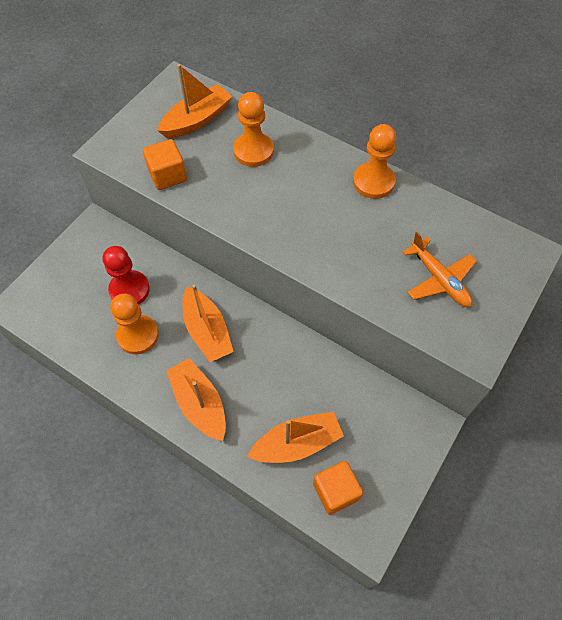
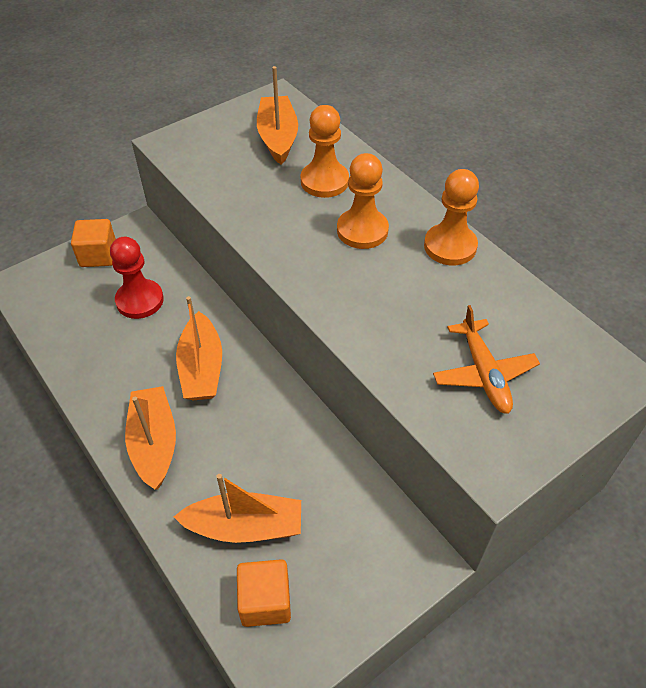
camera: 20 degrees right, 10 degrees down
orange pawn [111,294,159,354] -> orange pawn moved to [337,153,389,249]
orange cube [143,139,187,190] -> orange cube moved to [71,219,116,267]
orange boat [157,64,232,139] -> orange boat turned 75 degrees counterclockwise [257,66,298,165]

